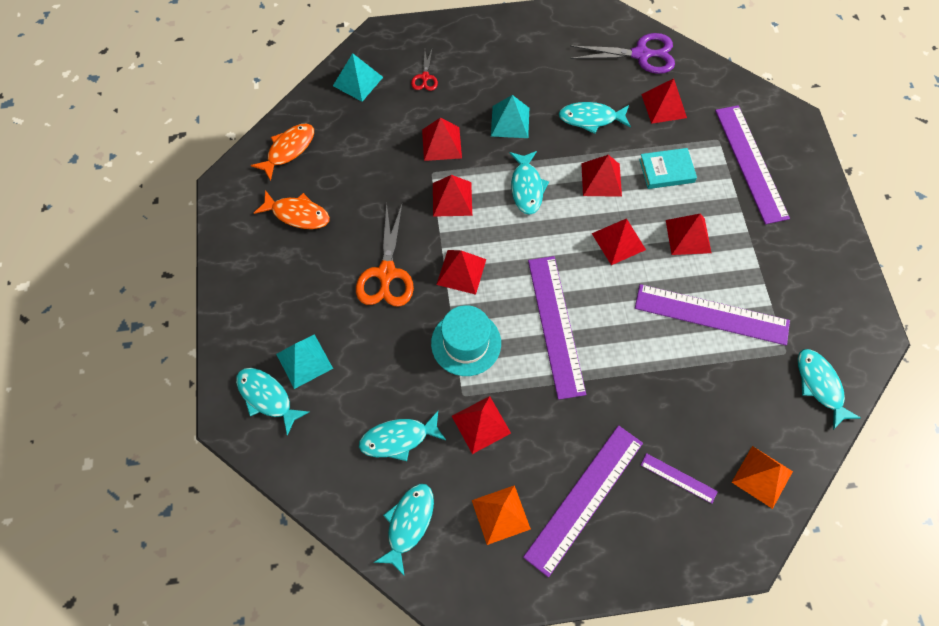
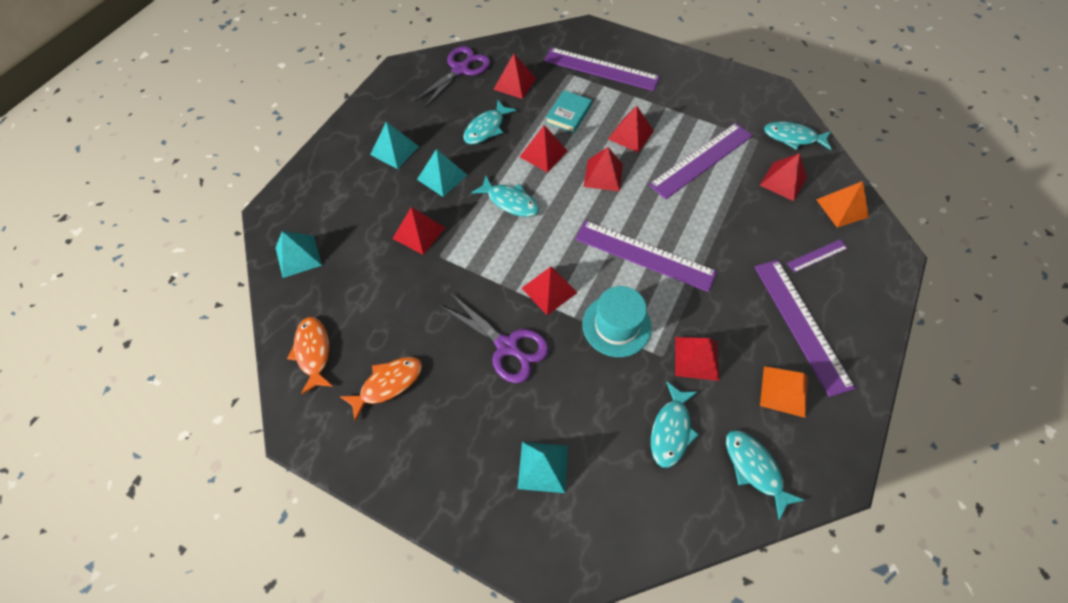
camera: 55 degrees left, 5 degrees down
turquoise fish [236,368,309,436] -> none
orange scissors [356,202,414,307] -> purple scissors [439,293,549,383]
red scissors [411,49,438,91] -> none
red pyramid [433,175,472,217] -> red pyramid moved to [760,153,807,201]
none -> turquoise pyramid [370,122,419,169]

